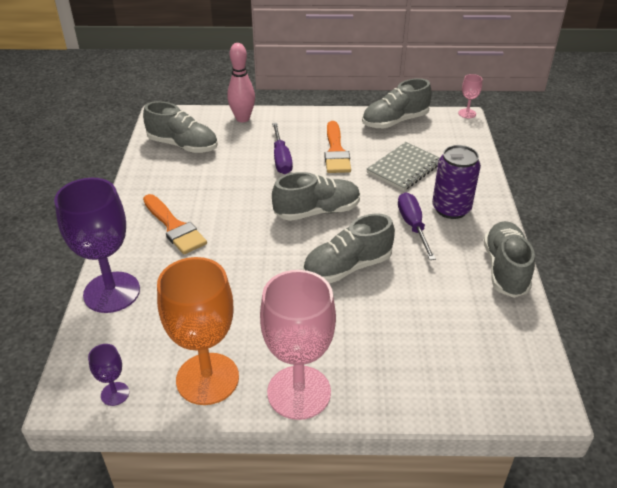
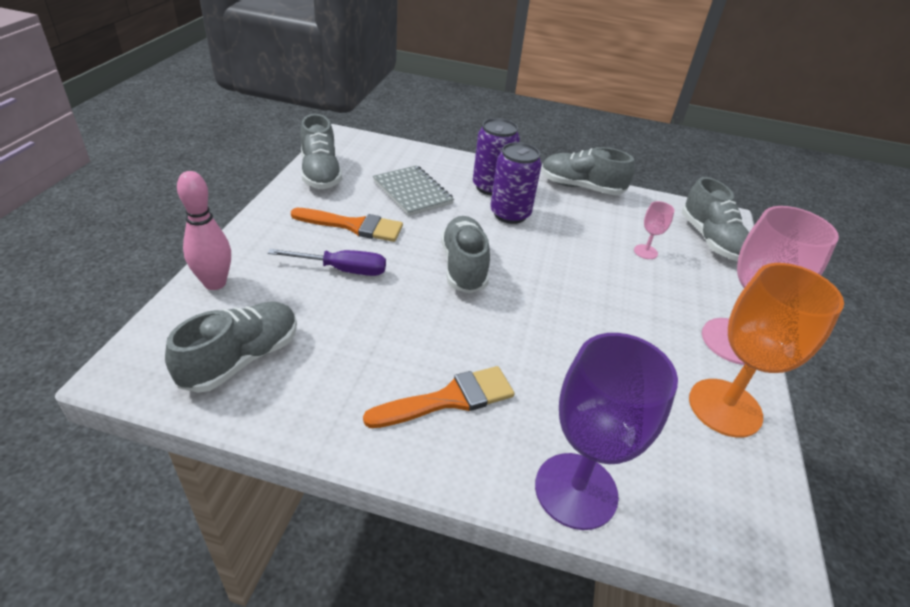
camera: 80 degrees left, 0 degrees up
purple goblet [88,344,129,406] -> none
grey shoe [303,213,395,283] -> grey shoe moved to [682,177,749,261]
purple screwdriver [398,193,436,260] -> purple can [490,142,542,224]
pink goblet [458,74,482,118] -> pink goblet moved to [634,201,675,259]

